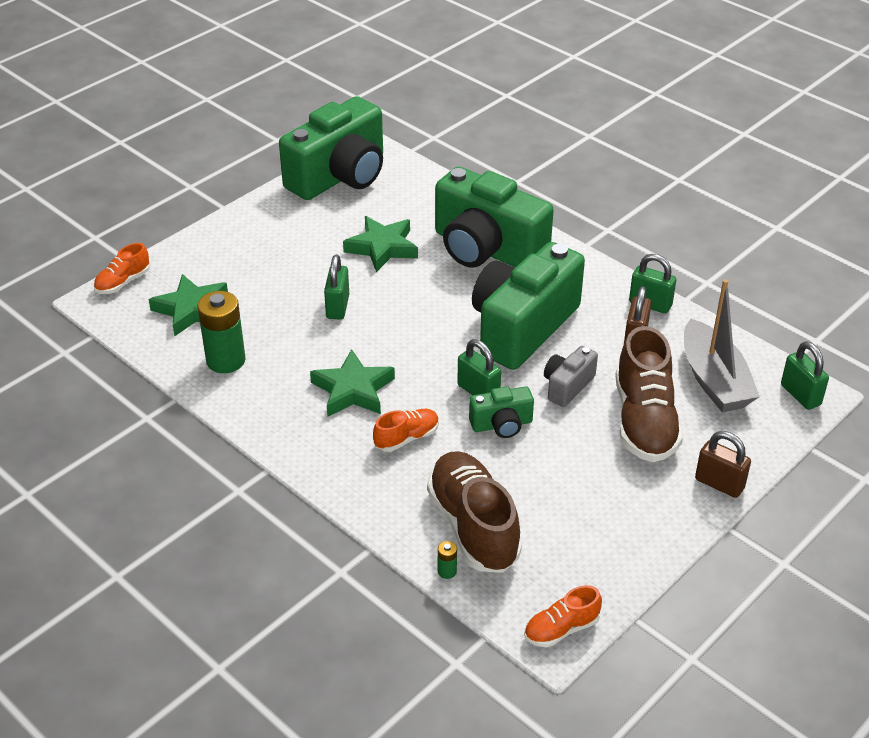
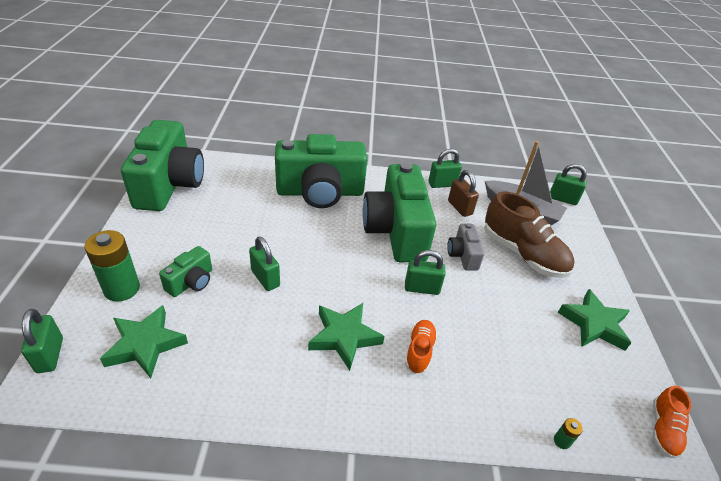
camera: 45 degrees left, 0 degrees up
orange shoe [94,243,150,294] -> green padlock [21,309,63,373]
green battery [197,291,246,373] -> green battery moved to [85,230,140,302]
green star [343,216,418,272] -> green star moved to [558,289,631,351]
brown shoe [427,451,522,573] -> none
green camera [469,386,534,438] -> green camera moved to [159,246,212,297]
brown padlock [695,431,751,498] -> none

